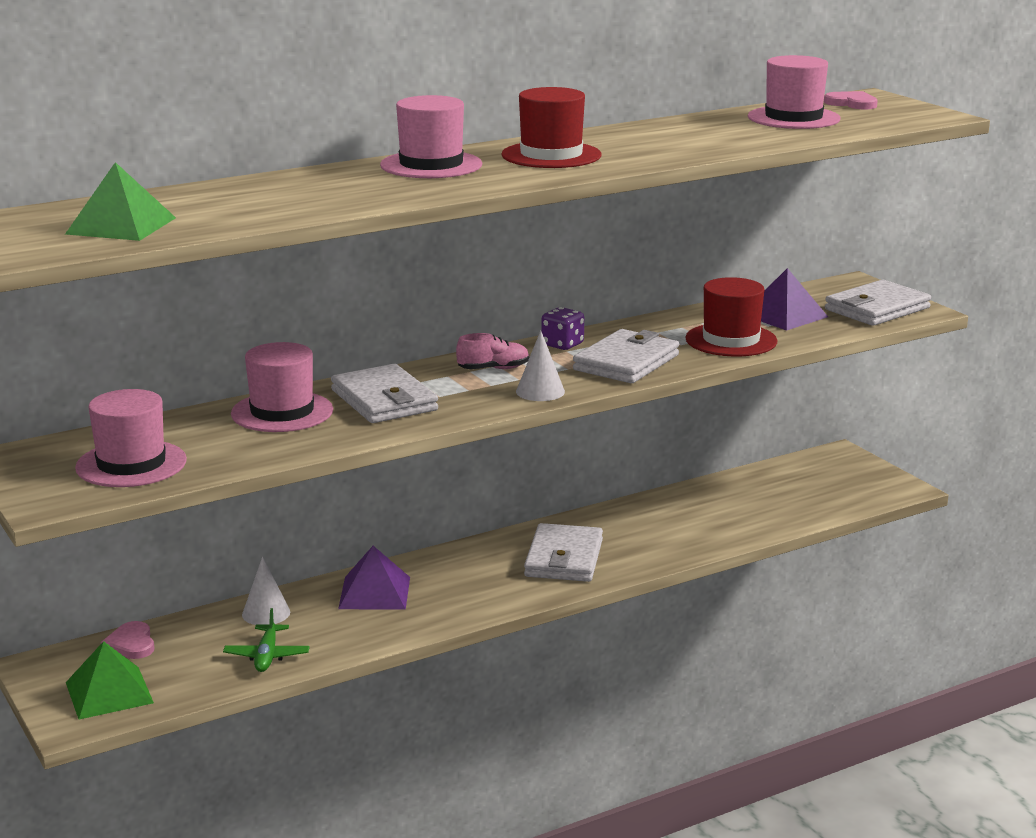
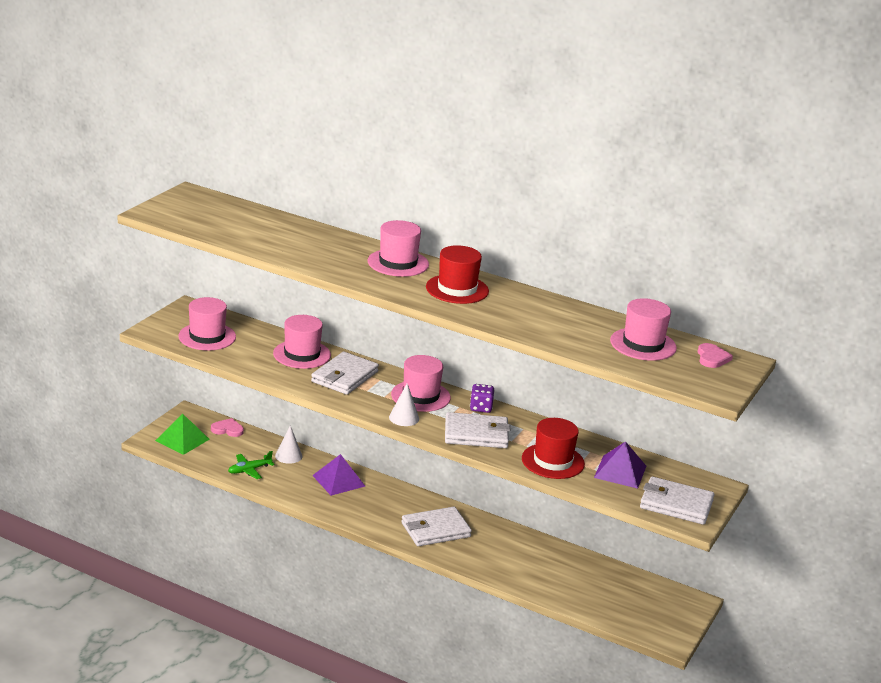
camera: 55 degrees right, 5 degrees up
green pyramid [65,162,176,241] -> none
pink heart [101,621,154,659] -> pink heart turned 60 degrees clockwise [211,418,244,437]
pink shoe [456,333,529,369] -> pink hat [391,355,451,412]

